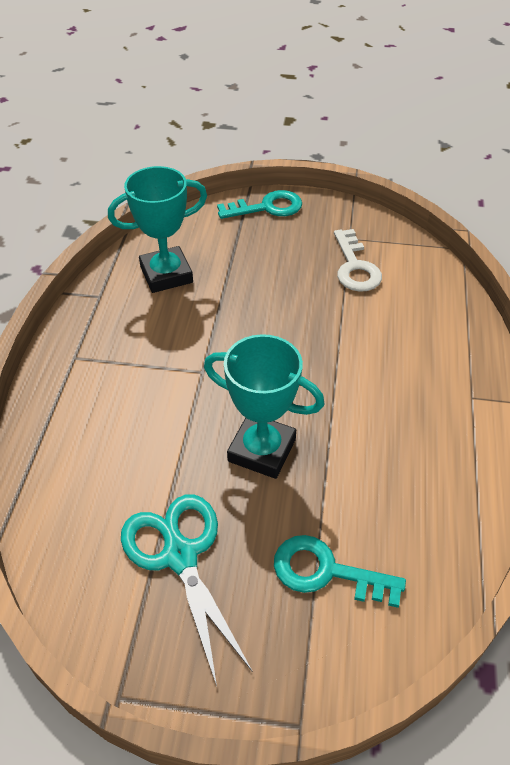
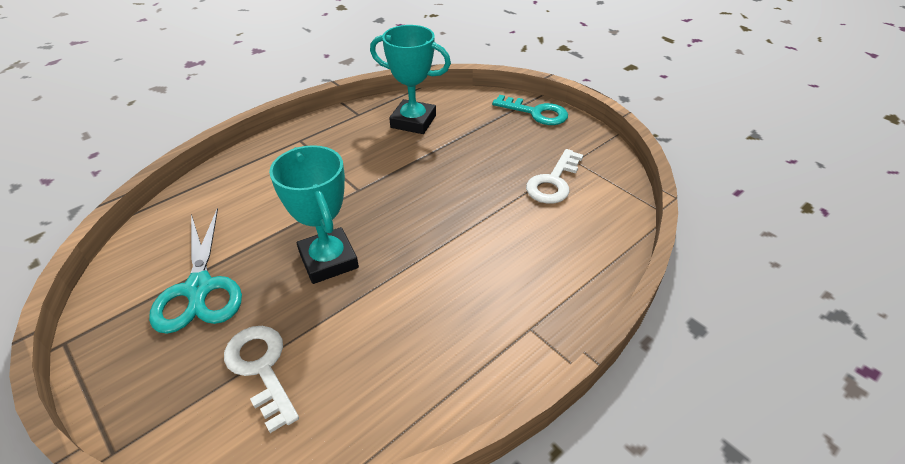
camera: 40 degrees right, 5 degrees down
turquoise scissors [121,494,253,686] -> turquoise scissors turned 150 degrees clockwise [149,208,242,334]
turquoise key [274,535,406,608] -> white key [224,326,299,433]

